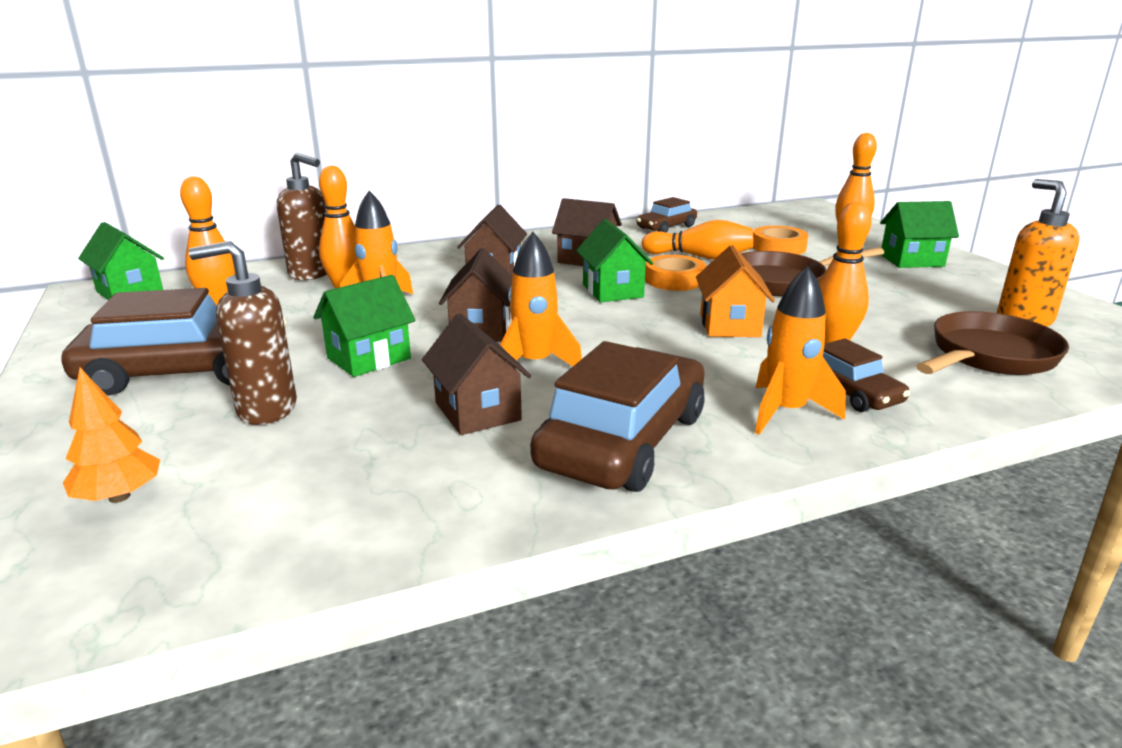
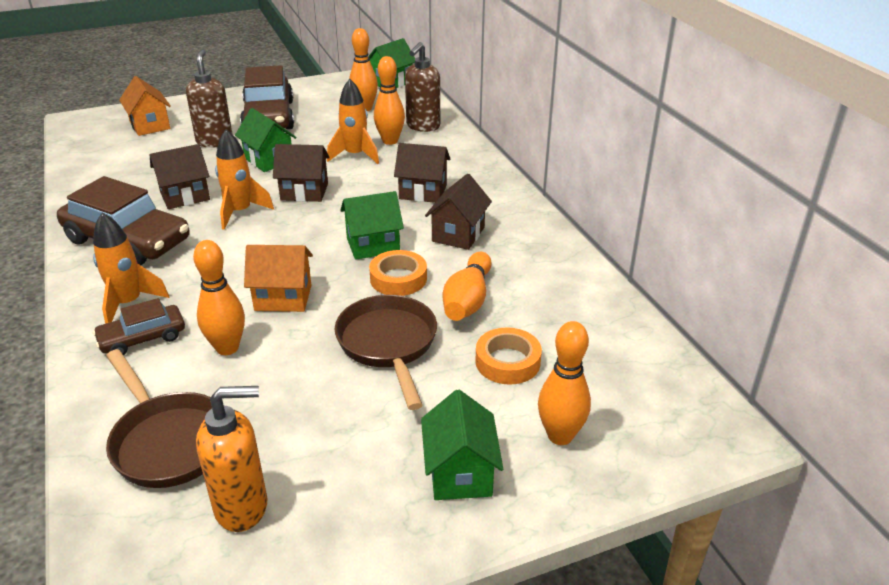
camera: 90 degrees right, 10 degrees up
orange tree [63,368,160,503] -> orange house [119,76,171,136]
brown car [637,197,697,233] -> none

